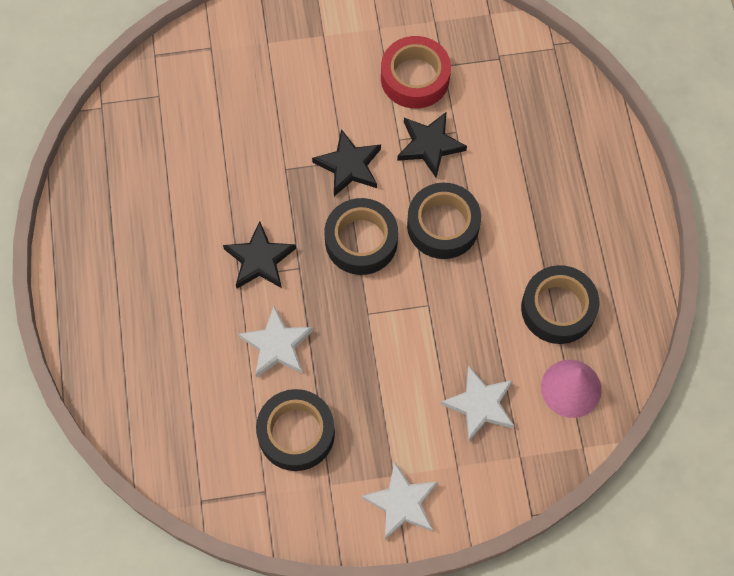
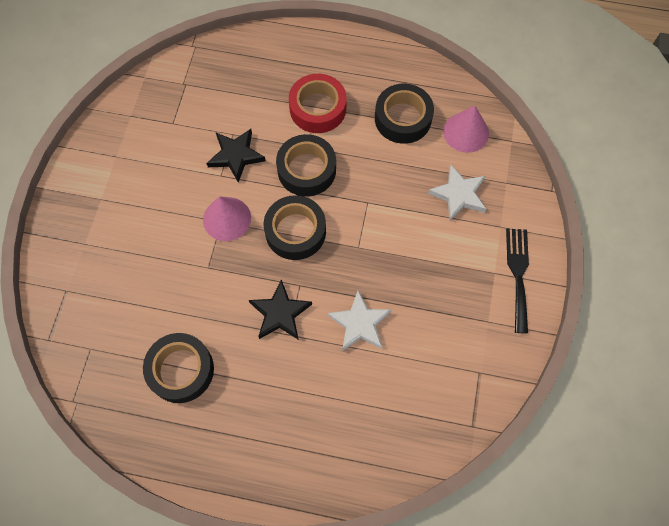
camera: 70 degrees left, 0 degrees up
black tape [256,389,335,471] -> black tape moved to [143,333,214,403]
black star [312,129,381,196] -> pink cone [203,197,251,241]
white star [362,461,438,540] -> black fork [506,229,529,333]
red tape [381,36,451,109] -> red tape moved to [289,74,347,133]

